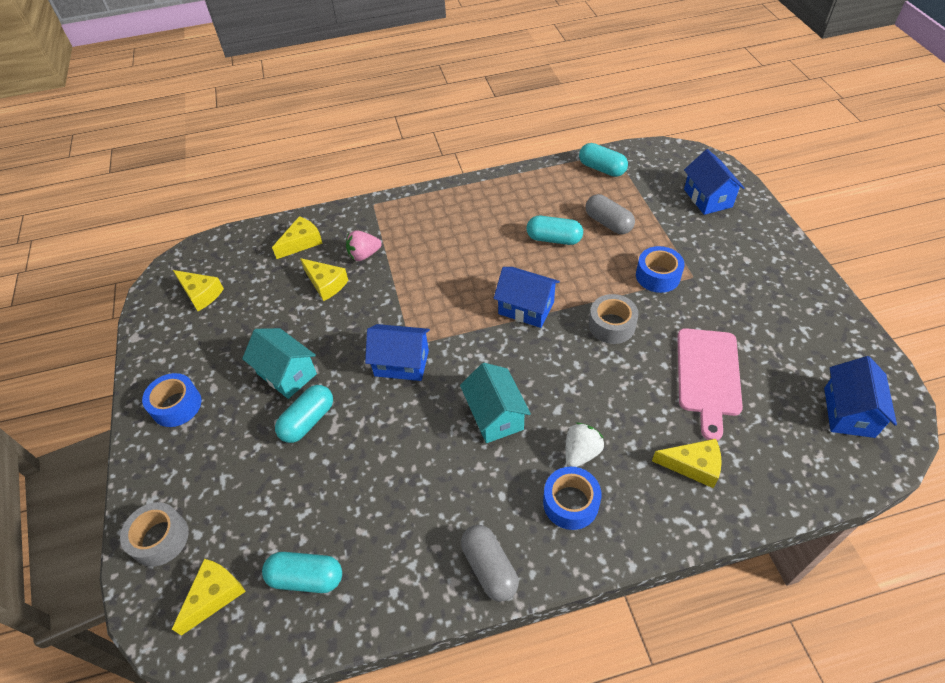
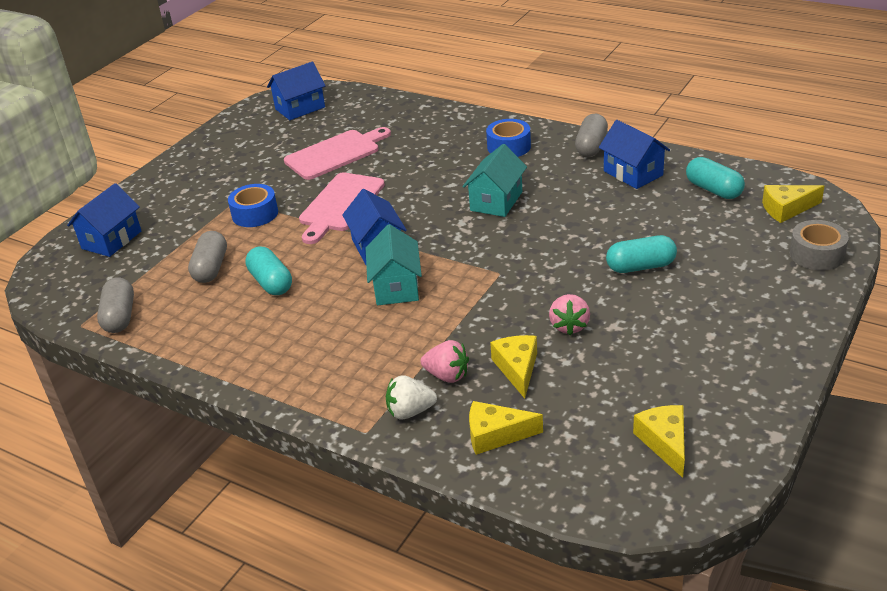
camera: 135 degrees left, 15 degrees down
blue tape [142,373,201,427] -> none
turquoise house [242,328,317,399] -> turquoise house moved to [366,224,422,305]
blue house [365,324,430,381] -> blue house moved to [599,120,670,189]
white strawberry [565,423,604,467] -> white strawberry moved to [386,375,437,419]
turquoise capsule [579,143,628,177] -> grey capsule [97,277,134,333]
grey tape [589,294,639,344] -> pink cutting board [299,173,385,244]
yellow cheese [652,439,722,488] -> none
none -> pink strawberry [549,294,590,335]

